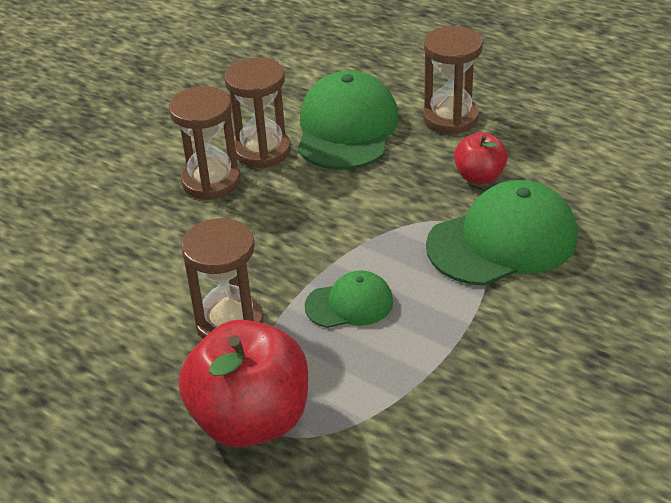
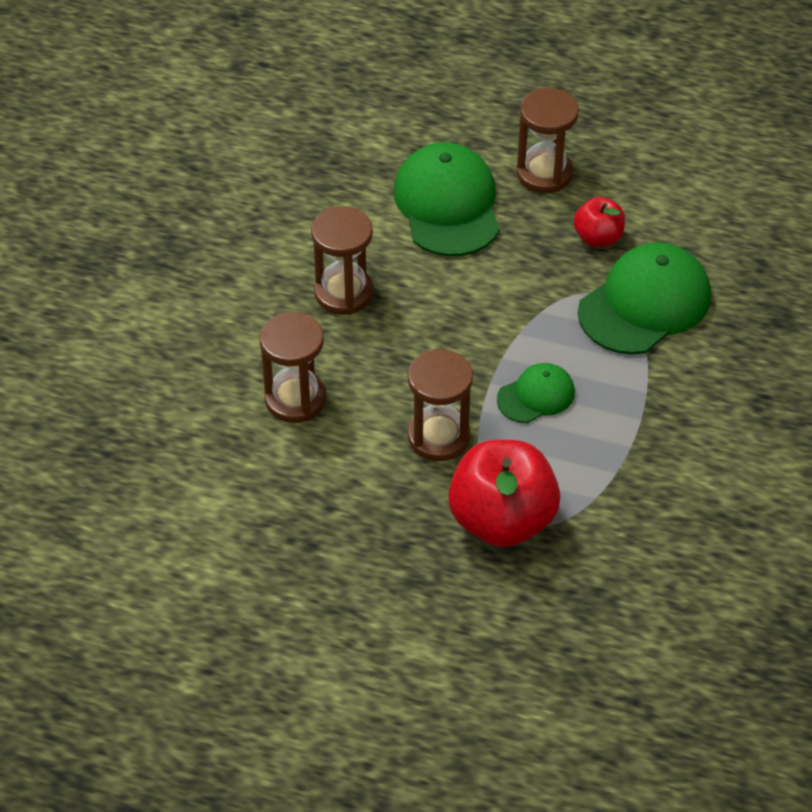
camera: 20 degrees left, 10 degrees up
brown hourglass [224,58,291,168] -> brown hourglass moved to [260,312,327,423]

